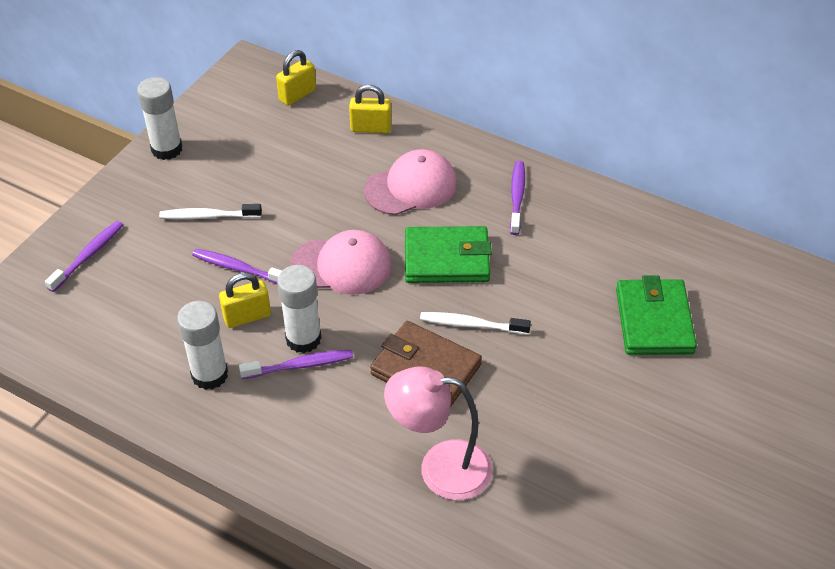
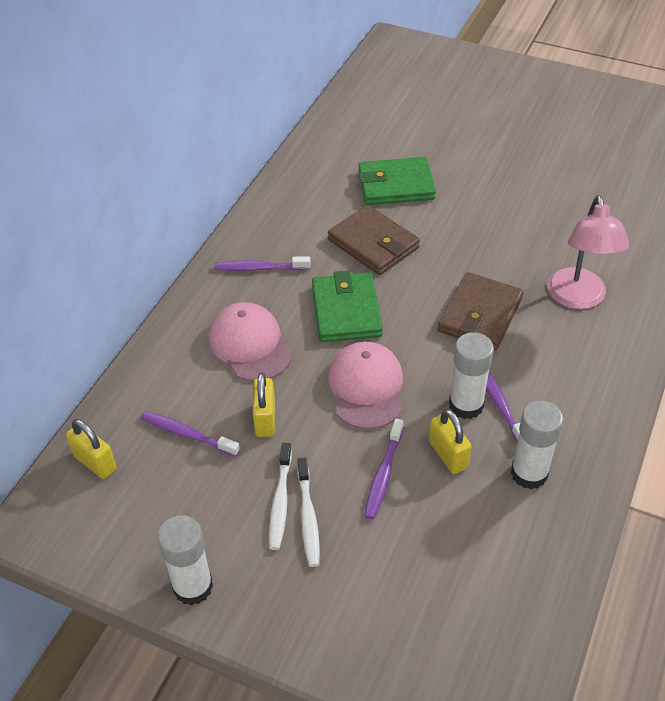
camera: 95 degrees left, 0 degrees up
purple toothbrush [45,221,123,292] -> purple toothbrush moved to [140,411,240,457]
yellow padlock [349,84,392,133] -> yellow padlock moved to [253,373,275,437]
white toothbrush [420,312,531,335] -> white toothbrush moved to [269,443,292,550]
none -> brown wallet [328,205,420,275]

